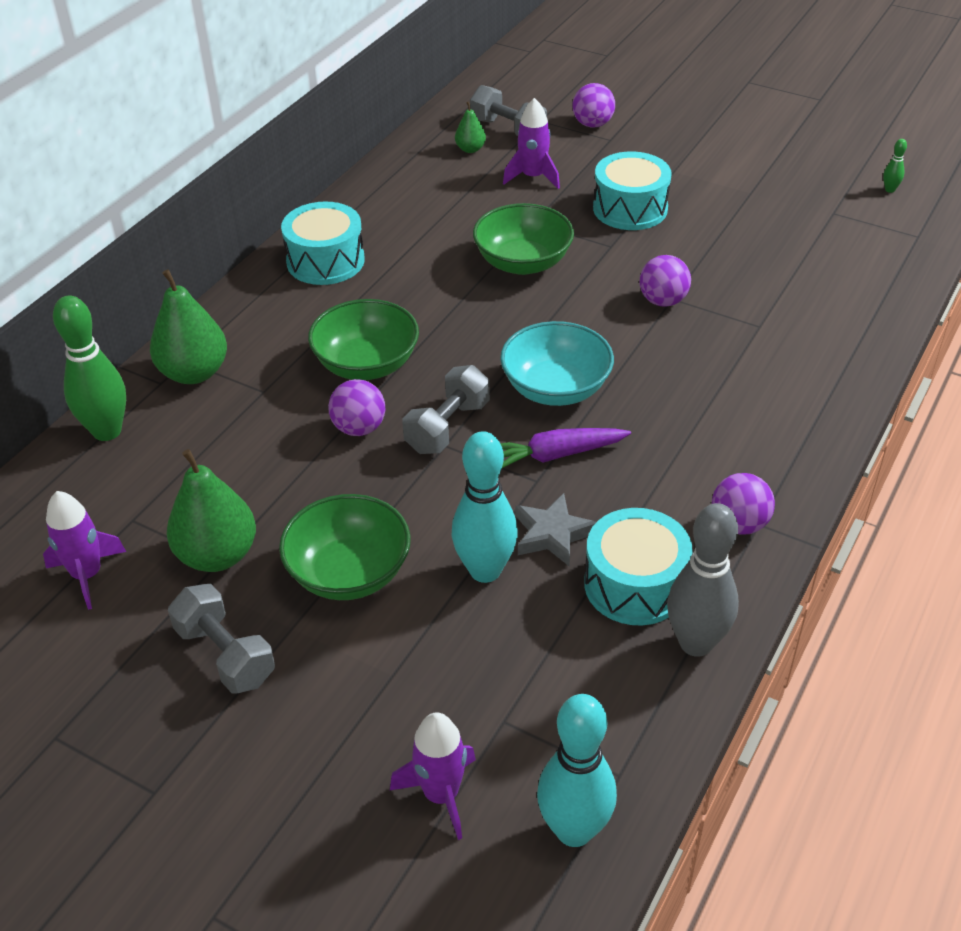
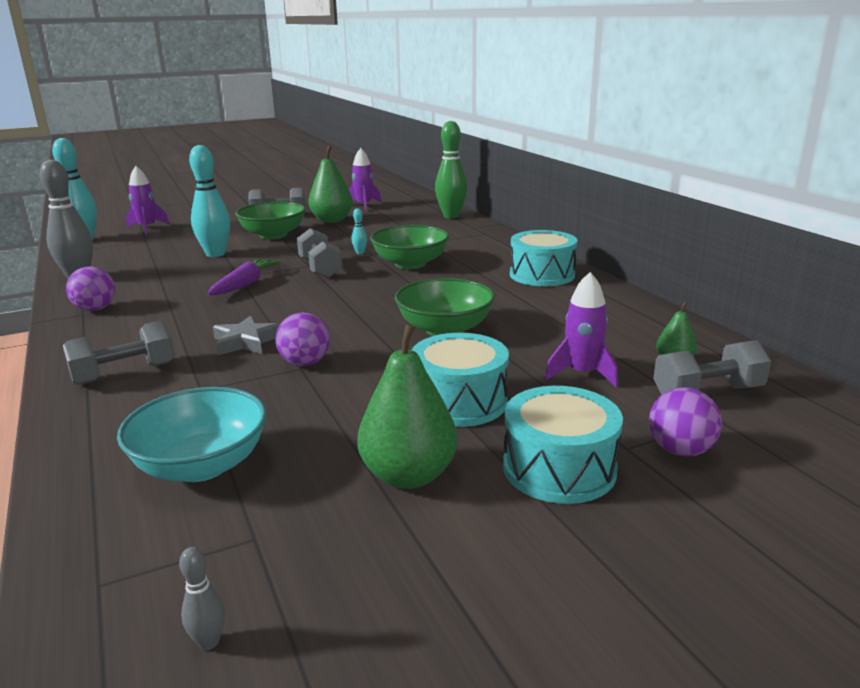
camera: 125 degrees right, 20 degrees down
green pear [150,269,227,384] -> green pear moved to [357,324,458,489]
purple ball [328,379,385,436] -> turquoise bowling pin [352,208,367,254]
turquoise bowl [500,321,614,406] -> turquoise bowl moved to [117,387,266,482]
grey star [516,493,596,566] -> grey star moved to [213,315,280,355]
turquoise drum [584,508,693,625] -> turquoise drum moved to [503,386,623,504]
green bowling pin [883,139,907,193] -> grey bowling pin [179,547,225,650]
none -> grey dumbbell [63,320,175,385]

